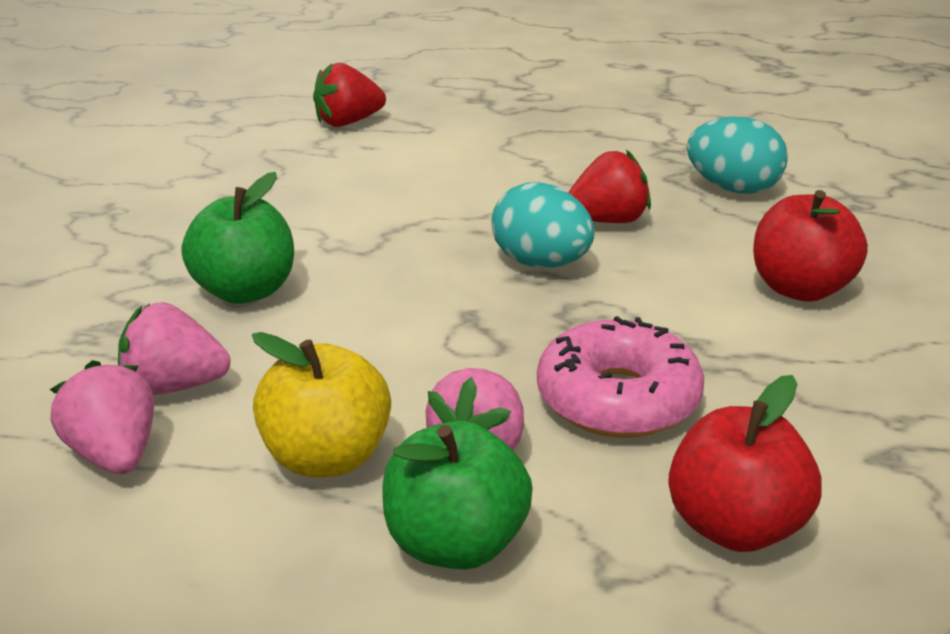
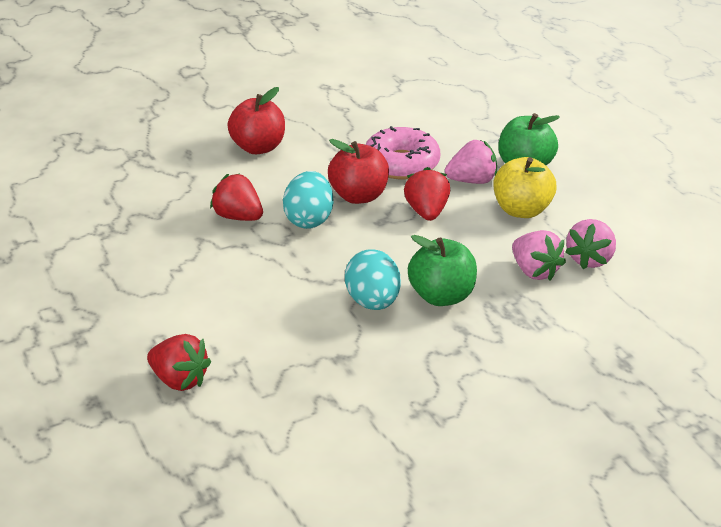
camera: 125 degrees left, 5 degrees up
red apple [668,375,821,552] -> red apple moved to [328,139,389,204]
turquoise egg [687,116,788,194] -> turquoise egg moved to [345,250,401,310]
none -> red strawberry [404,167,450,221]

